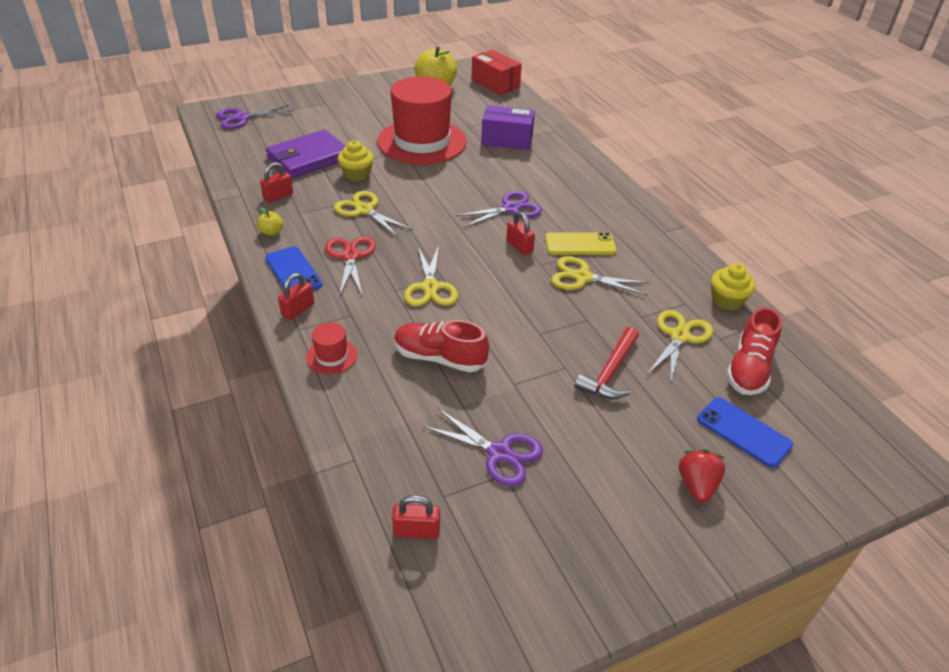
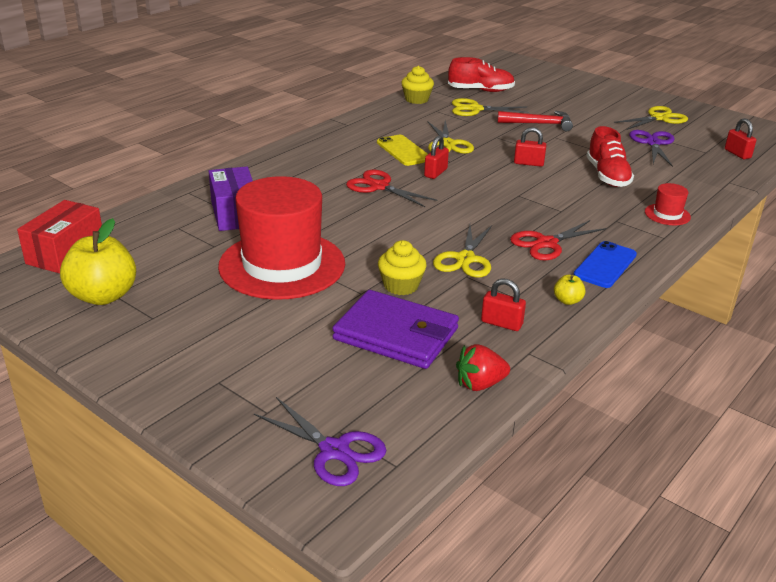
camera: 115 degrees left, 10 degrees down
red padlock [278,273,314,320] -> red padlock moved to [514,127,546,167]
yellow scissors [404,245,458,306] -> yellow scissors moved to [614,106,688,130]
purple scissors [455,191,542,228] -> red scissors [346,170,438,207]
red strawberry [679,449,725,503] -> red strawberry moved to [456,344,510,391]
blue phone [697,397,793,468] -> none

